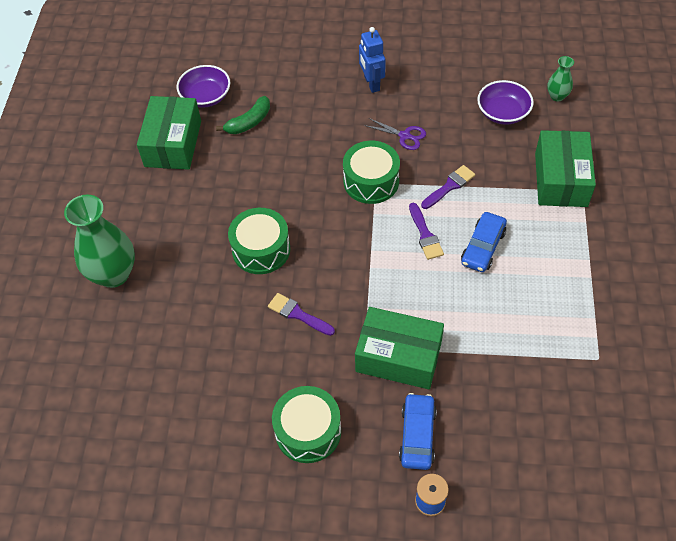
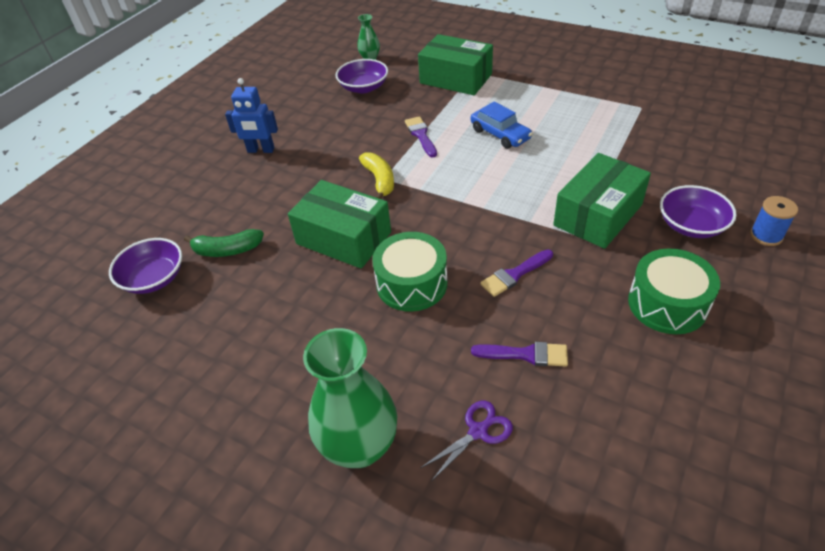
camera: 65 degrees left, 10 degrees down
green box [137,96,201,170] -> green box moved to [288,180,391,269]
green banana [216,96,270,134] -> green banana turned 105 degrees clockwise [184,229,264,257]
green drum [343,141,400,204] -> yellow banana [359,152,394,199]
purple scissors [364,118,426,150] -> purple scissors moved to [420,401,513,480]
blue car [399,393,437,470] -> purple bowl [660,185,737,238]
purple brush [409,203,444,260] -> purple brush moved to [471,342,568,367]

